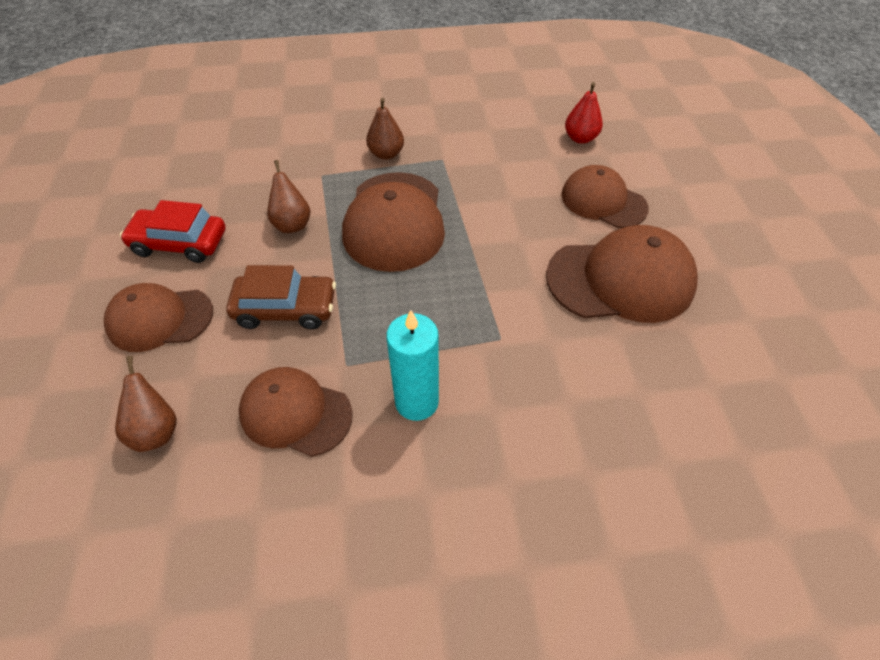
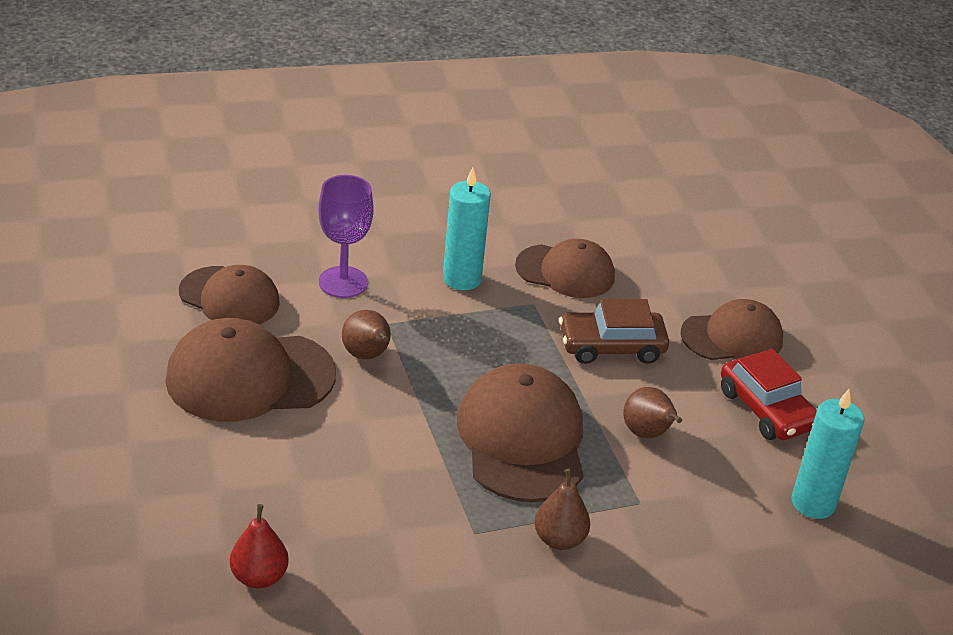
camera: 170 degrees right, 15 degrees down
brown pear [115,356,177,452] -> brown pear moved to [342,310,391,359]
red car [120,200,226,263] -> red car turned 60 degrees clockwise [721,349,817,440]
brown cap [561,165,649,228] -> brown cap moved to [179,265,280,324]
none -> purple goblet [318,175,374,298]
none -> turquoise candle [791,389,864,519]

